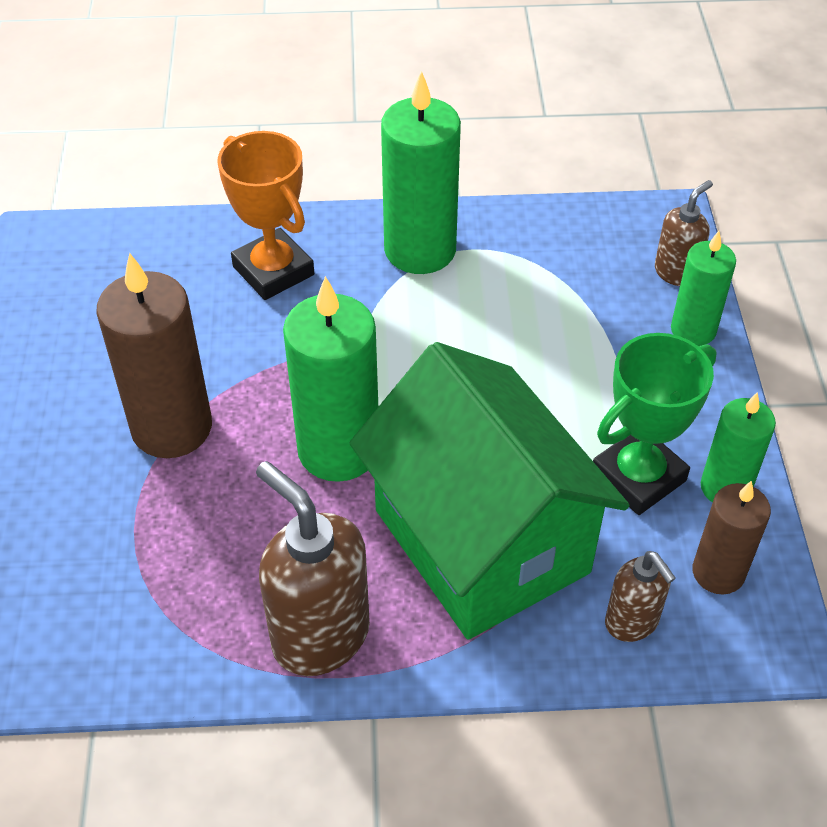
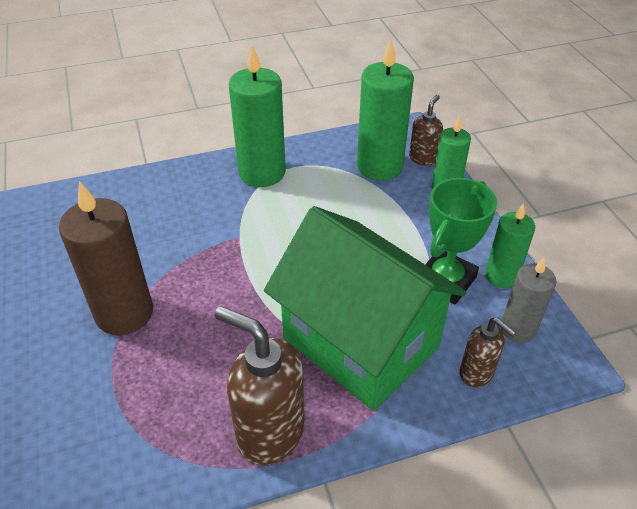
camera: 15 degrees left, 5 degrees down
orange trophy [218,131,314,300] -> none
green candle [283,276,378,482] -> green candle moved to [357,39,414,181]
brown candle [692,481,771,595] -> grey candle [501,258,556,343]

